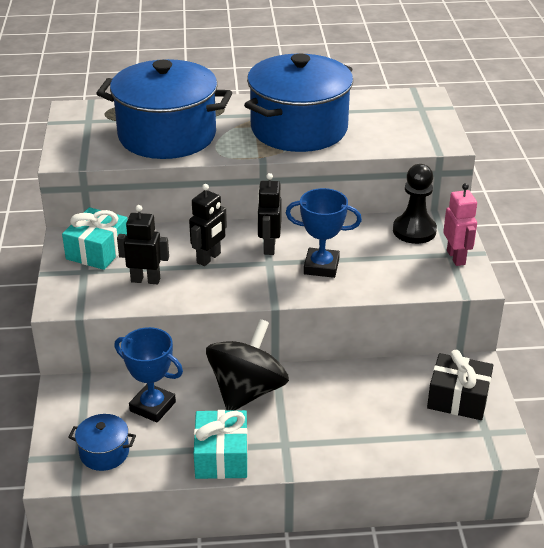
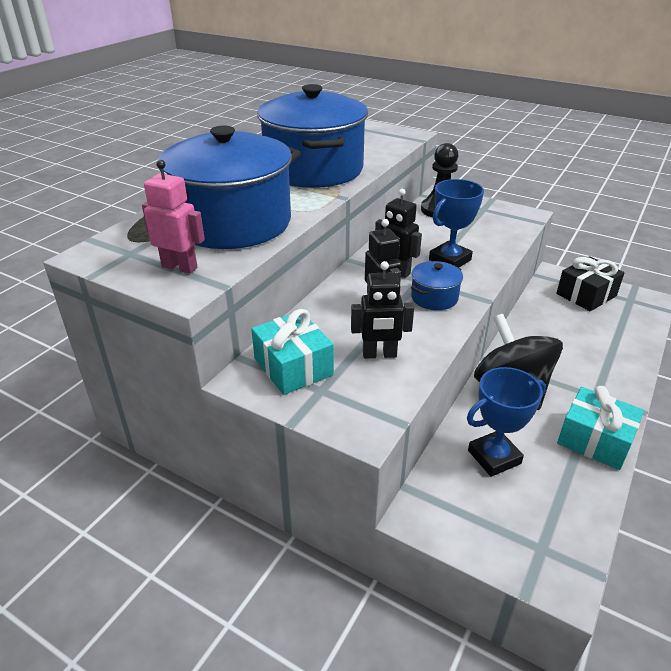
camera: 55 degrees left, 0 degrees up
blue pot [68,414,136,471] -> blue pot moved to [411,261,463,310]
black robot [117,205,169,284] -> black robot turned 135 degrees counterclockwise [351,261,414,358]
pink robot [443,183,477,266] -> pink robot moved to [142,160,205,274]

